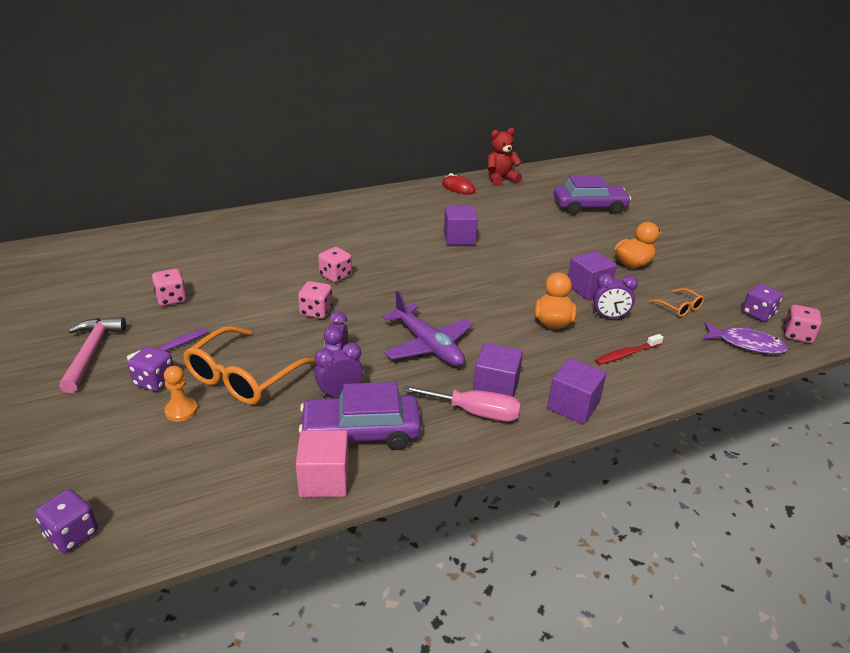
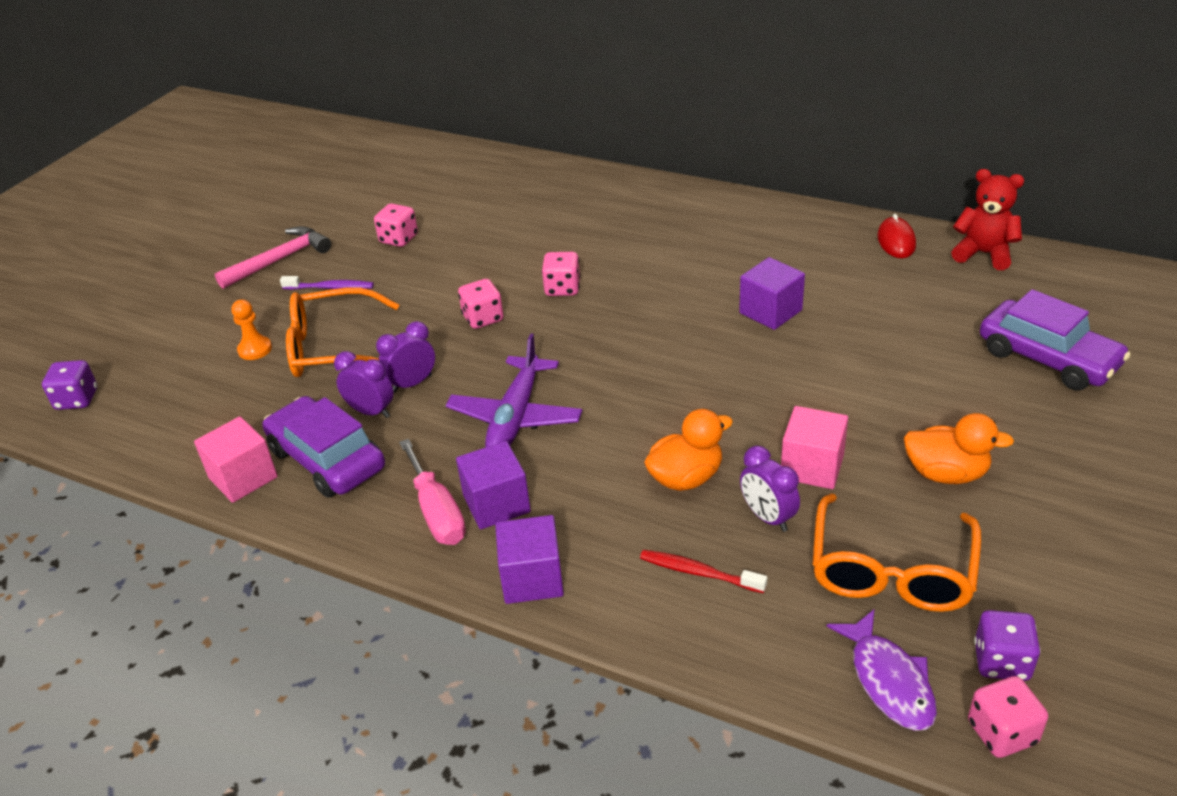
camera: 55 degrees right, 5 degrees up
purple dice [128,346,173,392] -> none
purple cube [568,251,617,300] -> pink cube [781,406,848,489]
orange glasses [649,288,704,317] -> orange glasses [812,494,981,612], size x2.08

